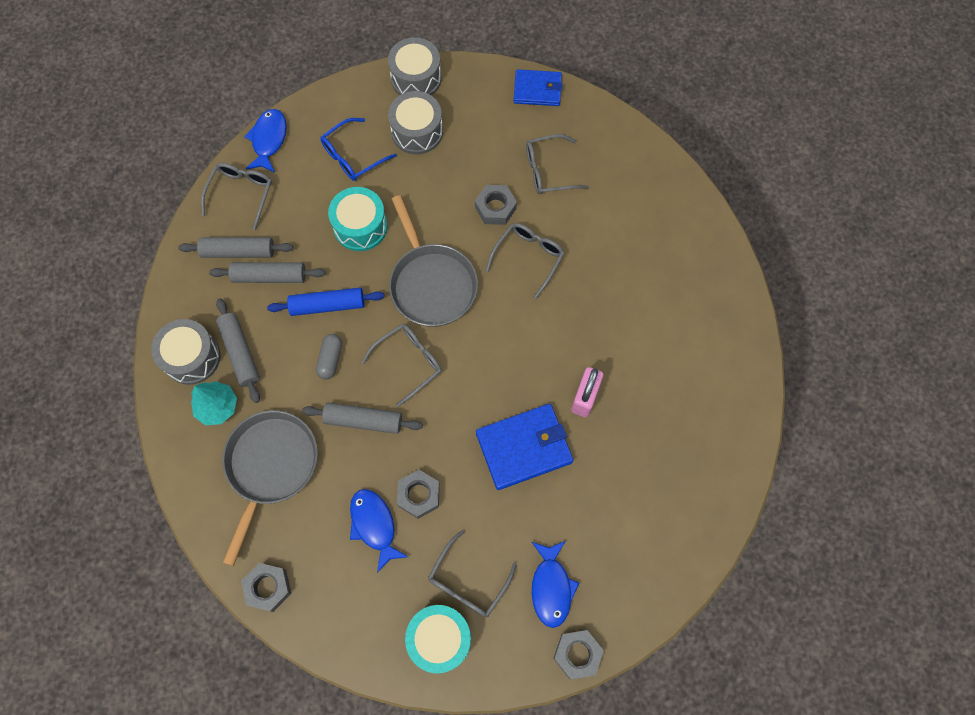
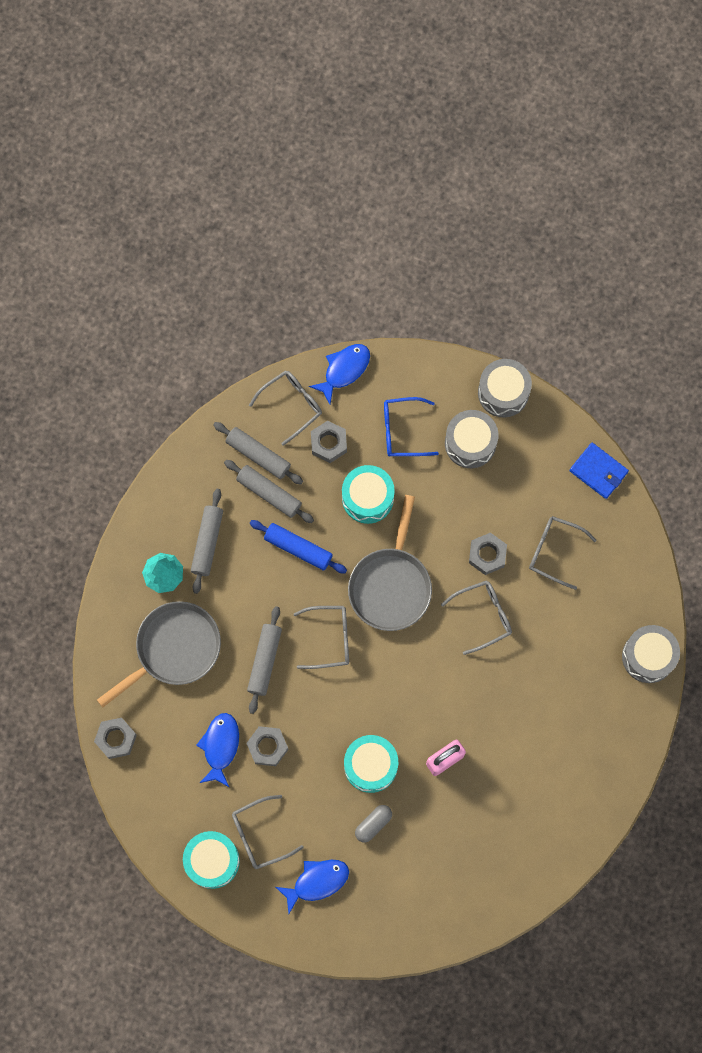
camera: 35 degrees right, 5 degrees up
grey drum [151,319,221,385] -> grey drum moved to [622,625,680,683]
grey rolling pin [302,403,423,434] -> grey rolling pin turned 60 degrees clockwise [247,606,282,714]
grey capsule [316,334,342,380] -> grey capsule moved to [355,805,392,842]
blue wallet [476,404,573,490] -> turquoise drum [344,735,398,793]
blue fish [532,541,579,628] -> blue fish turned 150 degrees counterclockwise [276,860,349,914]
grey nut [553,630,604,679] -> grey nut moved to [311,421,347,463]

